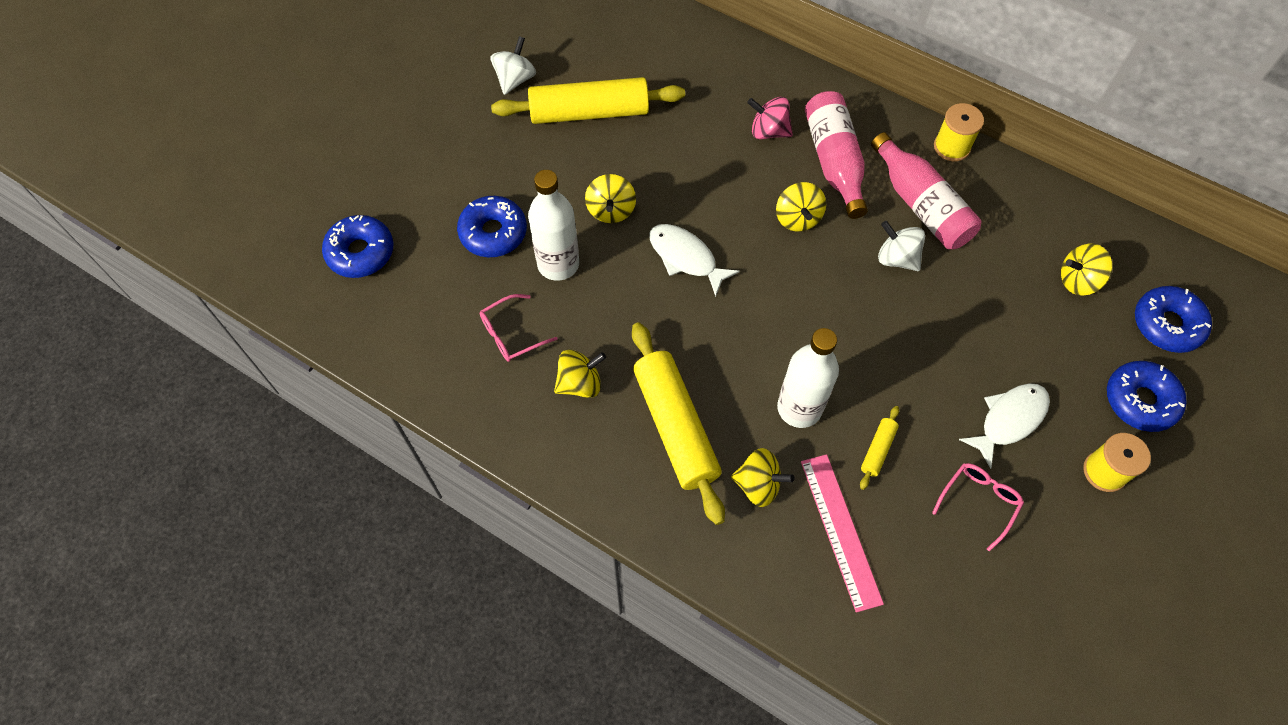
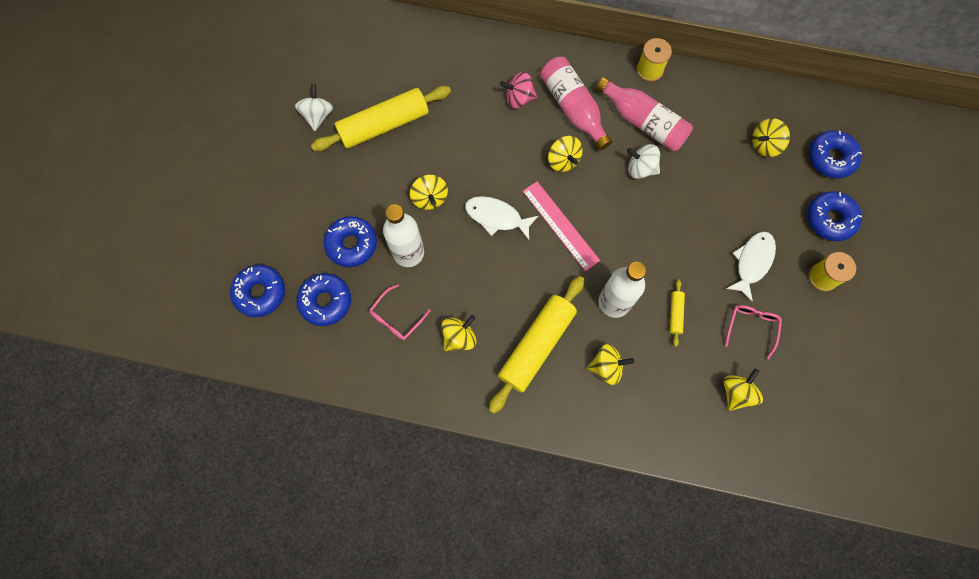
camera: 20 degrees left, 10 degrees up
yellow rolling pin [632,322,725,525] -> yellow rolling pin turned 75 degrees clockwise [489,276,585,414]
pink ruler [801,454,884,613] -> pink ruler moved to [522,181,600,271]
none -> blue donut [296,273,351,326]
none -> yellow spinning top [724,369,763,411]

